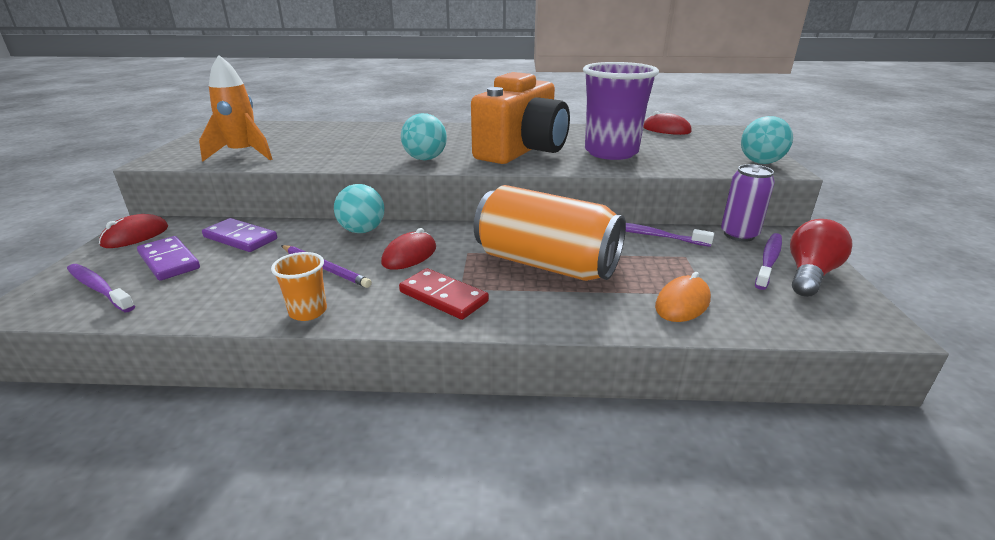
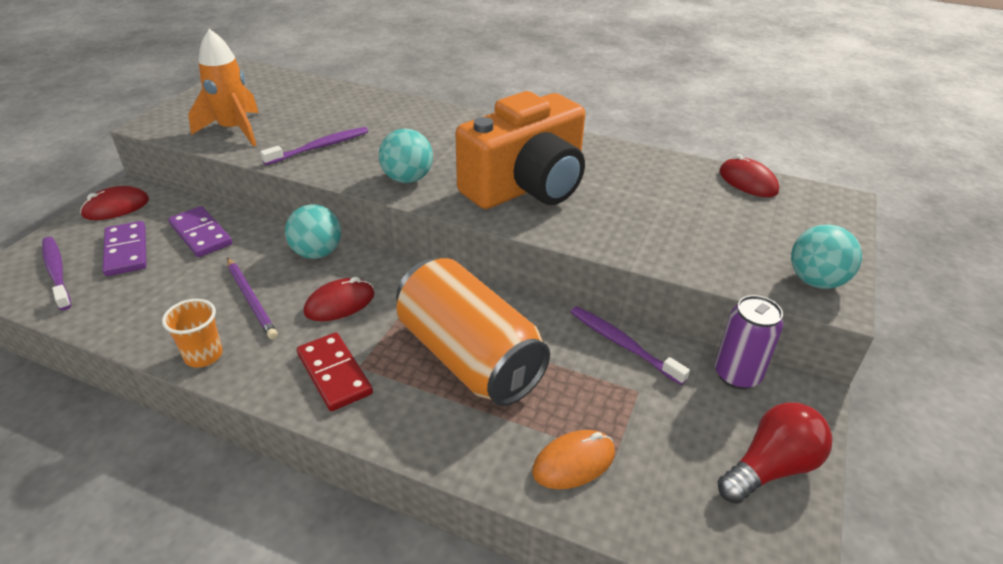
camera: 20 degrees right, 10 degrees up
purple cup [583,62,659,160] -> none
purple toothbrush [755,233,782,290] -> purple toothbrush moved to [260,127,368,165]

